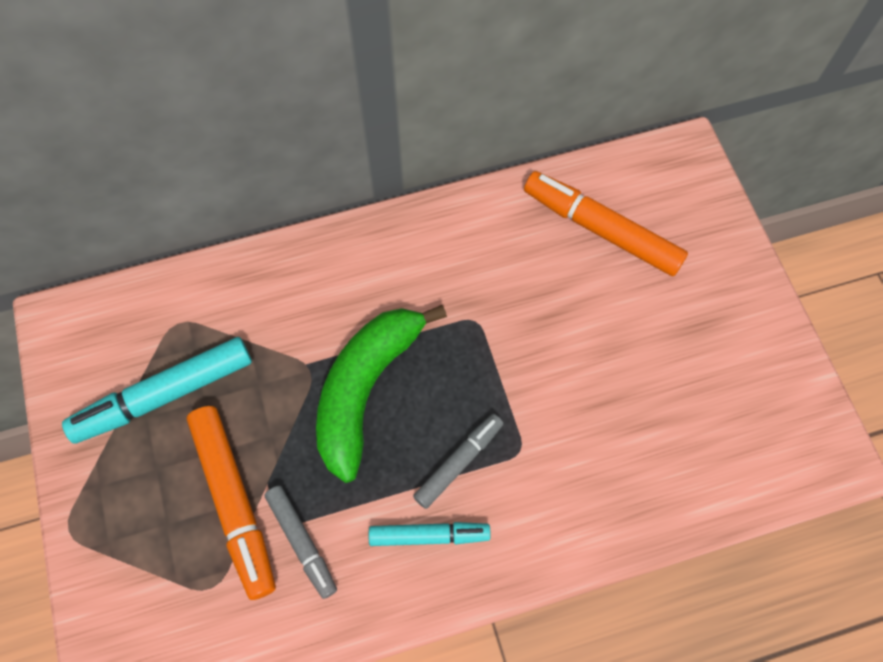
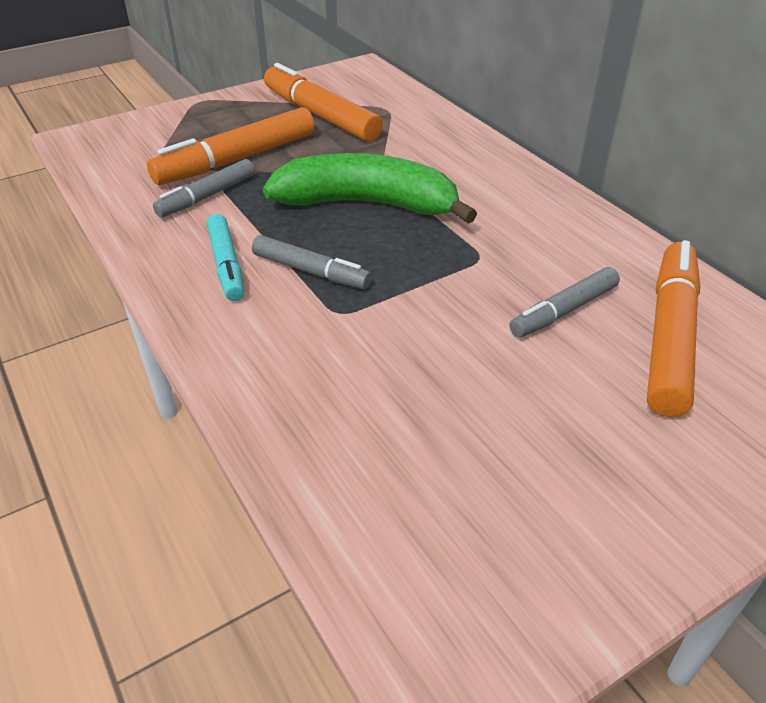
camera: 75 degrees right, 25 degrees down
turquoise marker [62,337,252,444] -> orange marker [264,63,383,142]
none -> grey marker [509,267,620,337]

